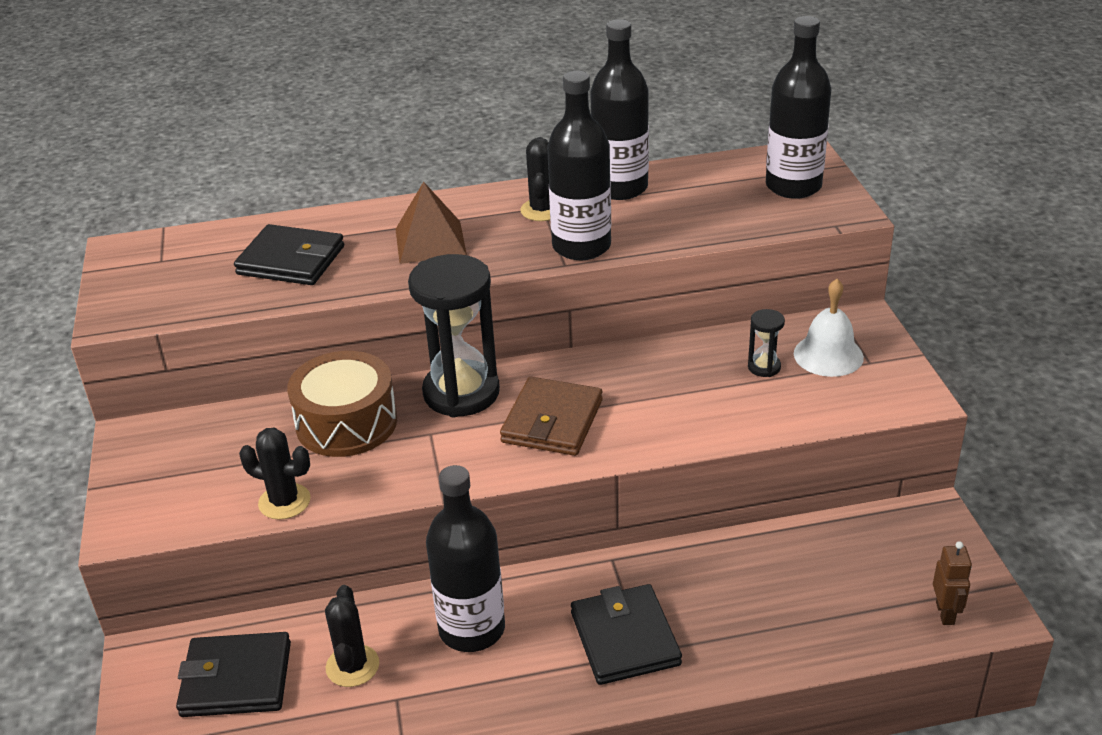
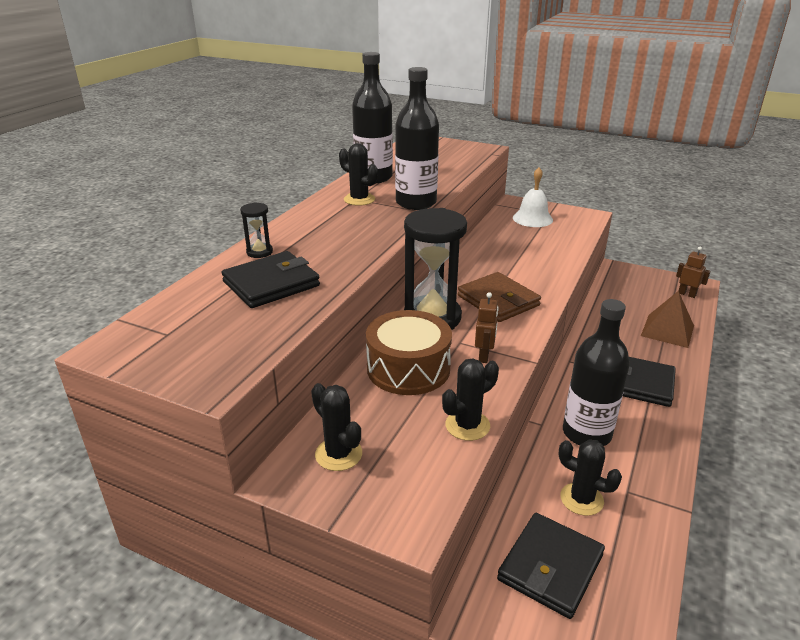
camera: 55 degrees left, 5 degrees down
brown pyramid [396,182,467,264] -> brown pyramid moved to [641,291,694,348]
black hourglass [748,309,785,377] -> black hourglass moved to [240,202,273,258]
black bottle [766,16,831,199] -> none
none -> black cactus [311,383,362,471]
none -> brown robot [475,292,499,363]

